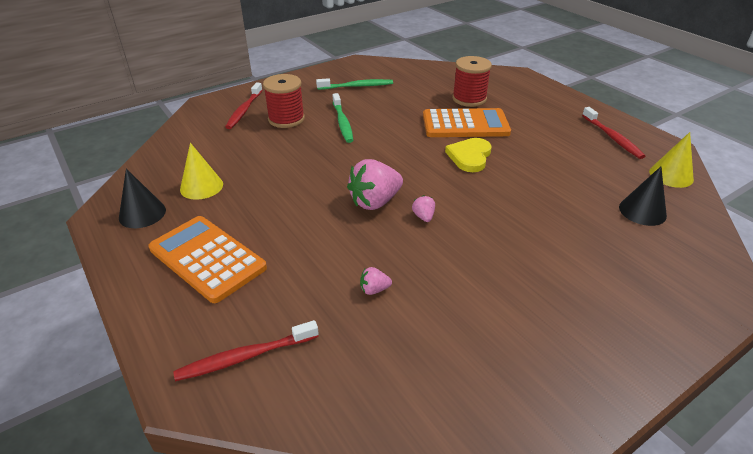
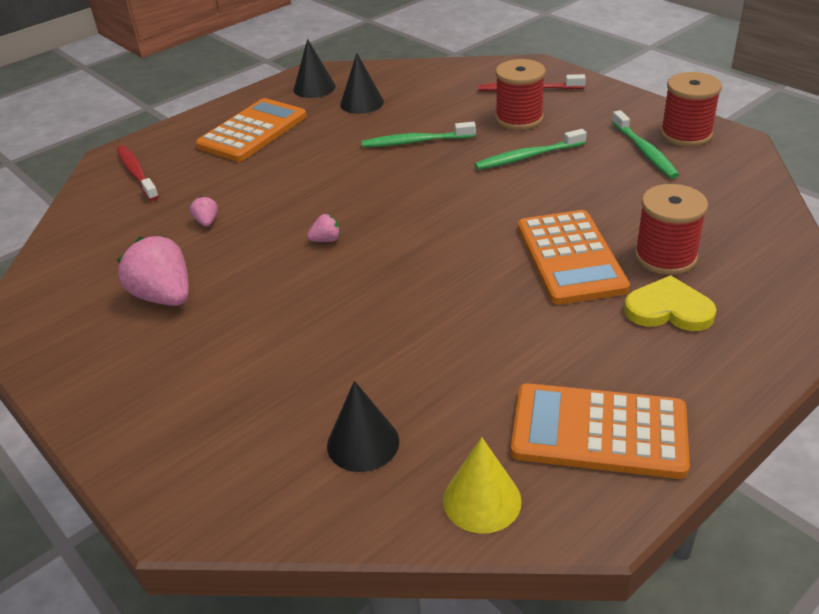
camera: 85 degrees right, 0 degrees up
yellow cone [180,143,223,200] -> black cone [340,53,384,114]
pink strawberry [347,159,403,210] -> pink strawberry moved to [117,236,189,306]
yellow heart [445,138,491,172] -> yellow heart moved to [624,275,717,331]
red toothbrush [582,107,645,159] -> orange calculator [511,383,690,479]
none -> green toothbrush [362,122,476,148]
none -> red spool [660,72,722,147]

